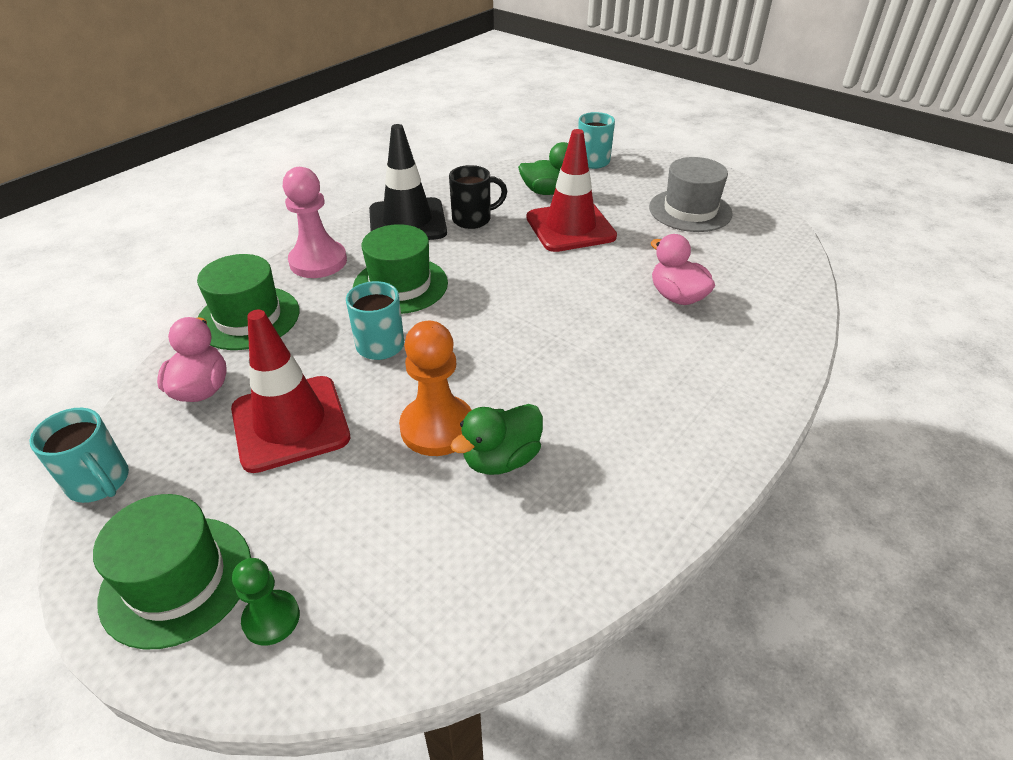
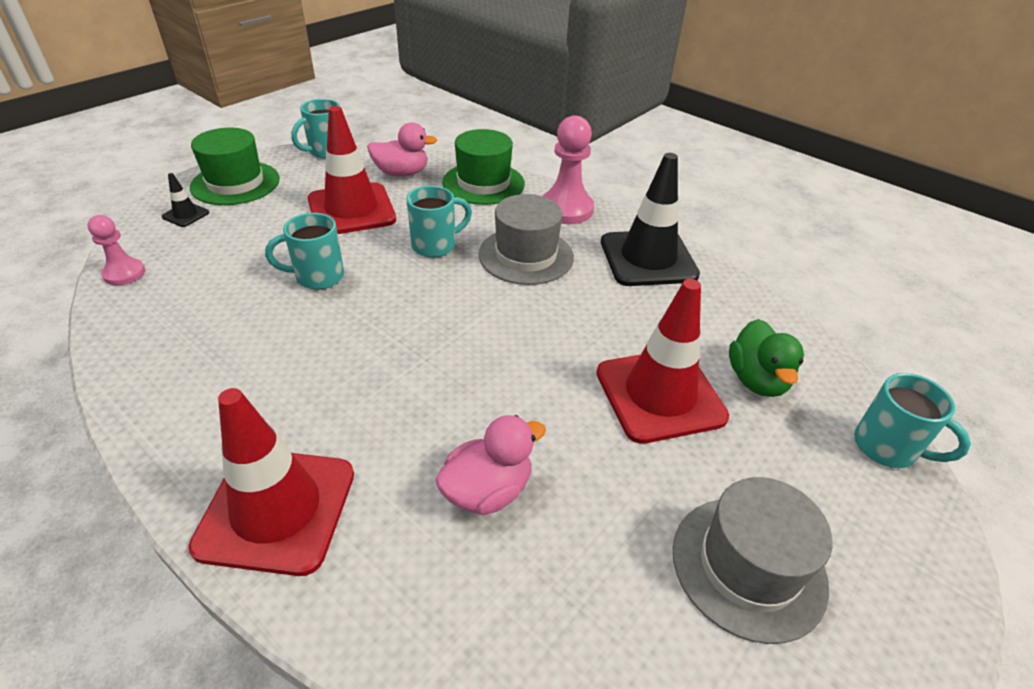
camera: 90 degrees right, 0 degrees up
green pawn [232,558,300,645] -> black traffic cone [162,173,209,227]
green hat [353,224,448,314] -> grey hat [478,194,574,285]
orange pawn [399,321,471,456] -> turquoise mug [265,213,344,289]
black mug [449,165,507,229] -> none
green duck [451,404,543,475] -> none
none -> pink pawn [87,215,145,285]
none -> red traffic cone [188,388,354,576]

